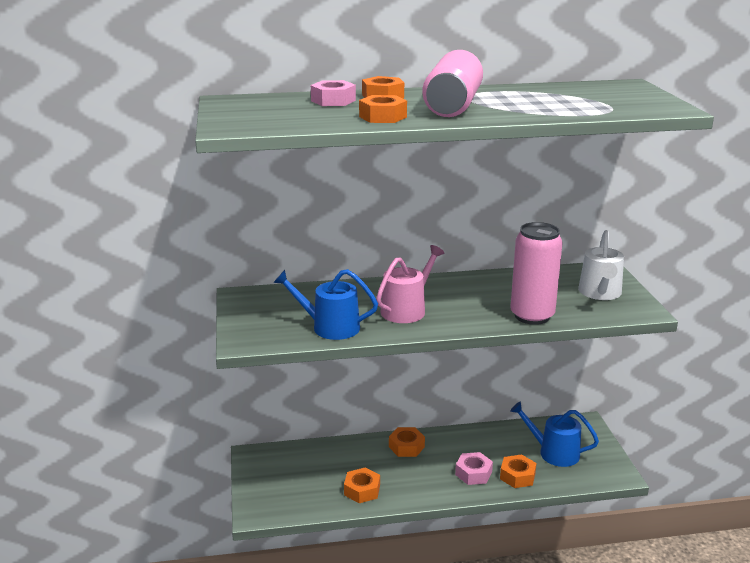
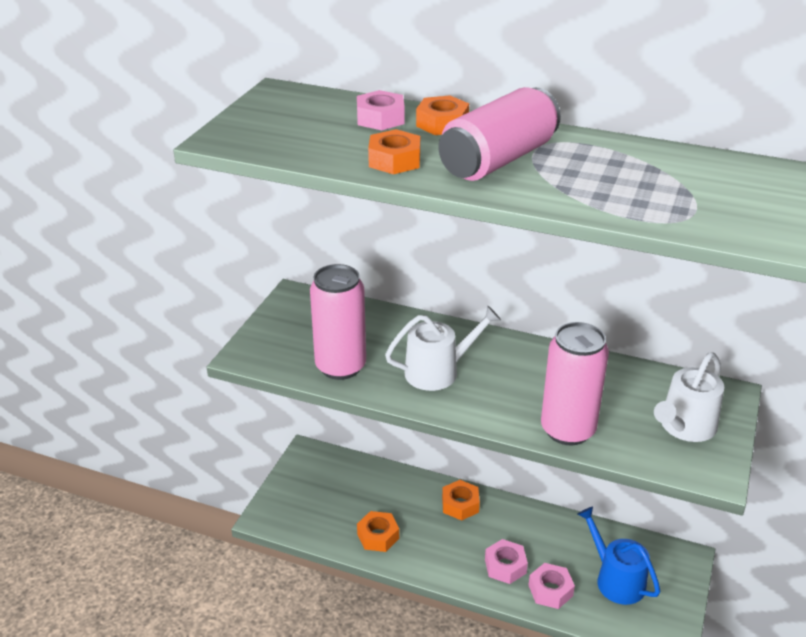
camera: 30 degrees right, 10 degrees up
blue watering can [273,269,378,340] -> pink can [310,264,366,380]
pink watering can [376,245,445,323] -> white watering can [385,306,501,391]
orange nut [500,454,536,488] -> pink nut [529,563,575,609]

